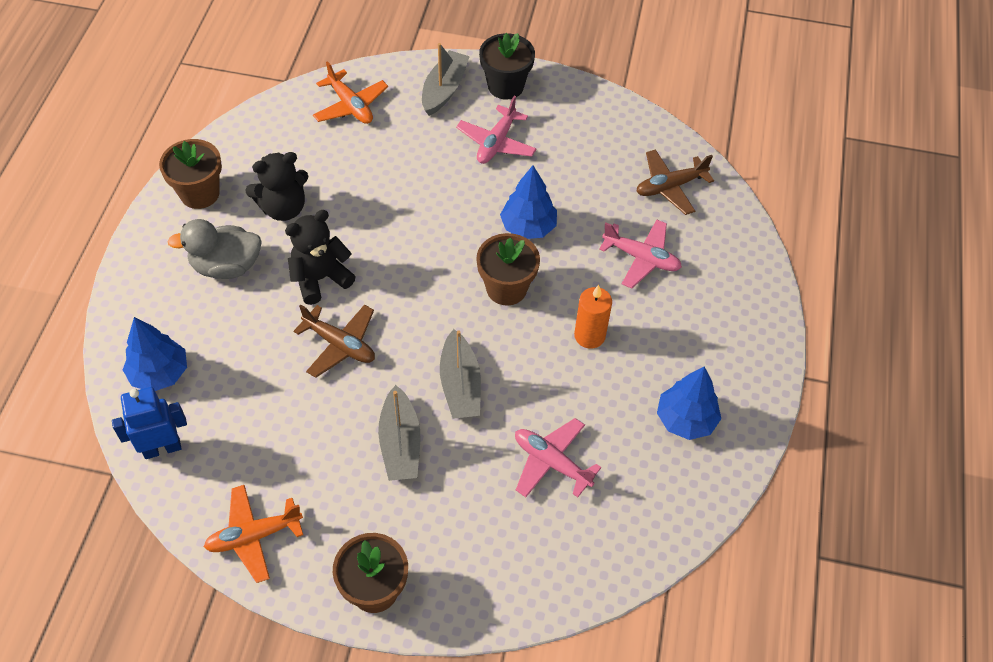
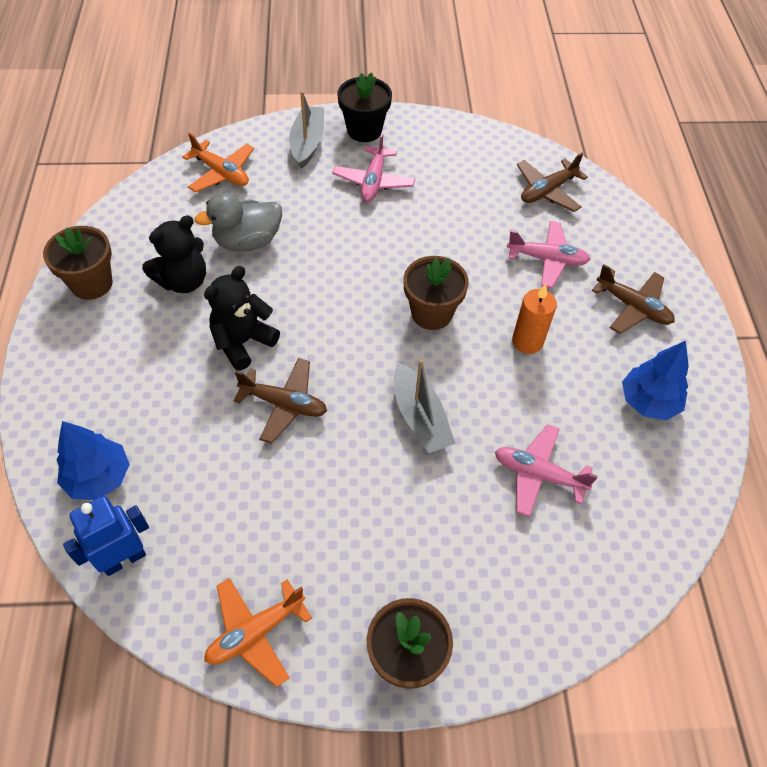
camera: 15 degrees left, 0 degrees up
grey duck [167,219,262,279] -> grey duck moved to [194,193,282,252]
grey boat [378,385,420,481] -> none
blue tree [500,165,557,239] -> none
none -> brown plane [592,264,675,334]

